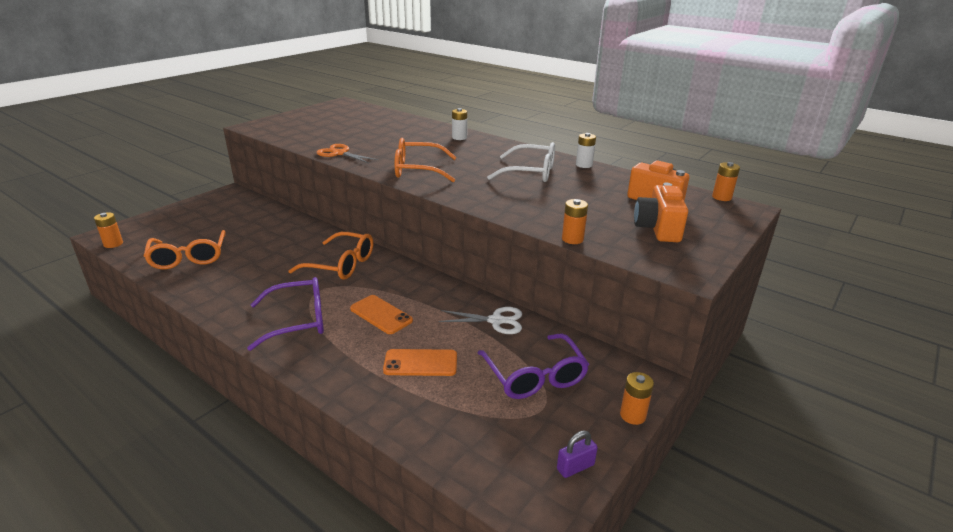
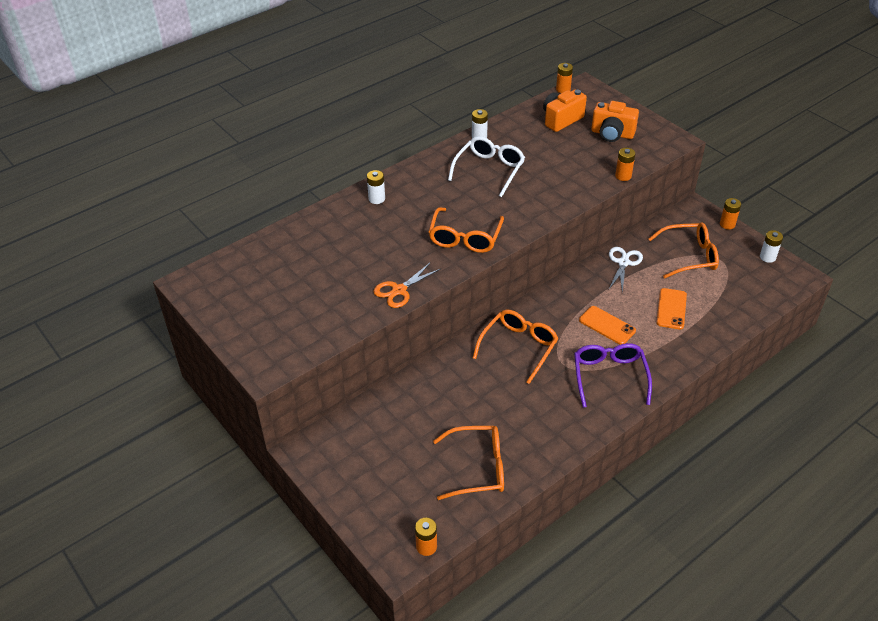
camera: 75 degrees left, 15 degrees up
orange phone [350,295,413,334] -> orange phone turned 75 degrees clockwise [579,306,636,345]
purple glasses [478,334,589,399] -> orange glasses [649,223,719,279]
purple padlock [557,430,598,478] -> white battery [760,230,783,263]

